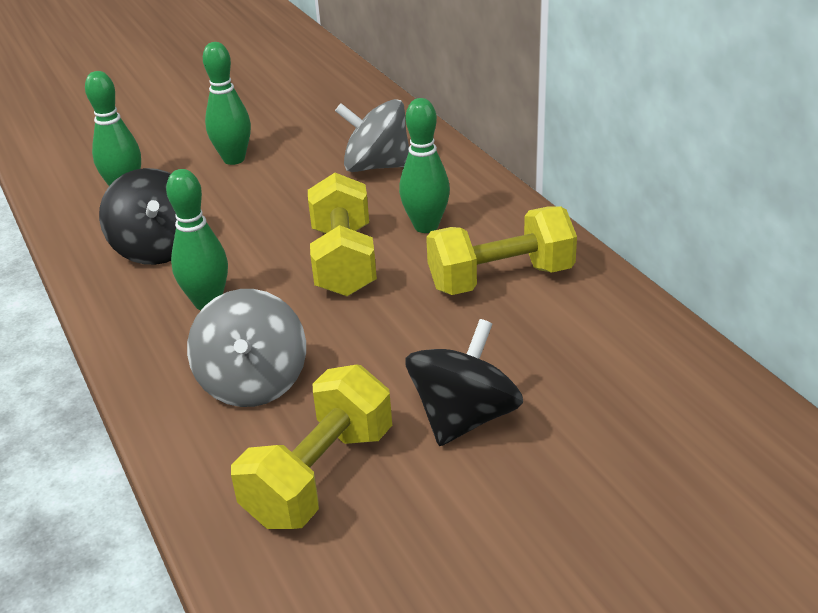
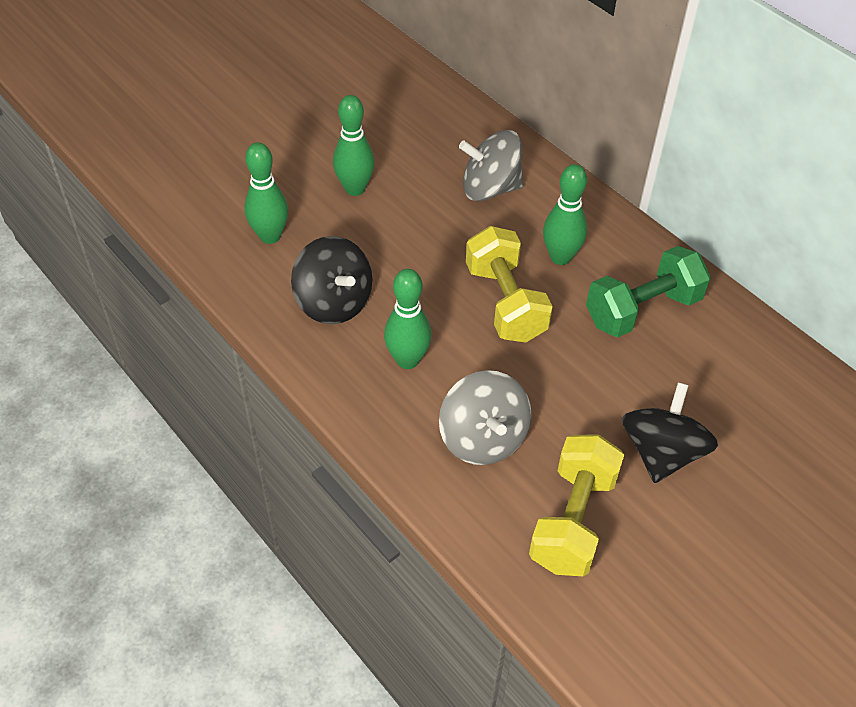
camera: 15 degrees left, 15 degrees up
yellow dumbbell [426,206,577,295] -> green dumbbell [586,246,711,337]

